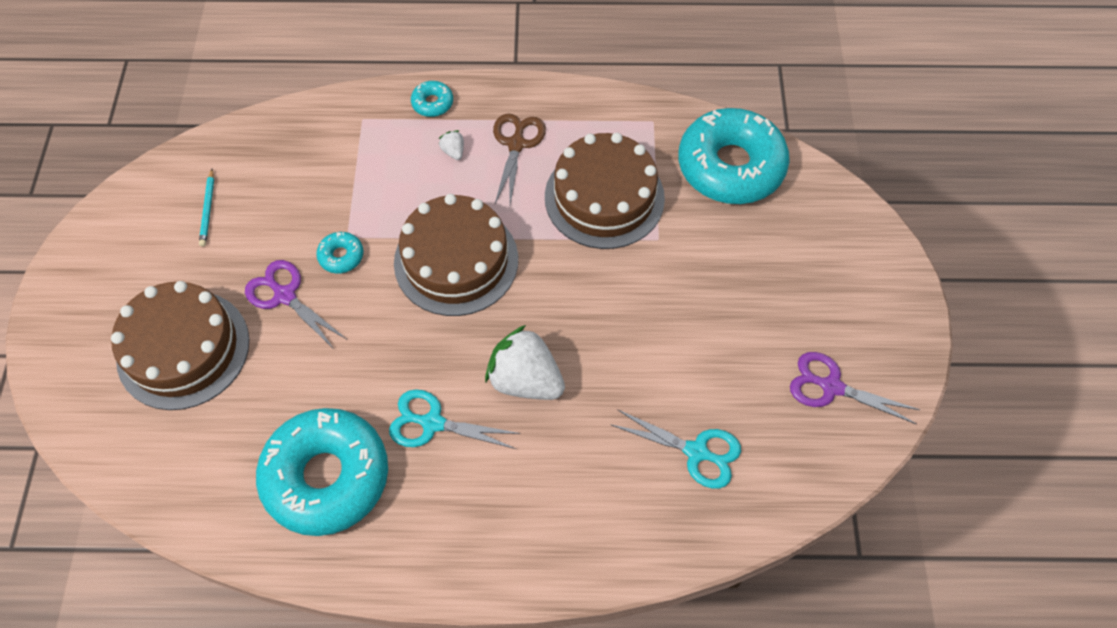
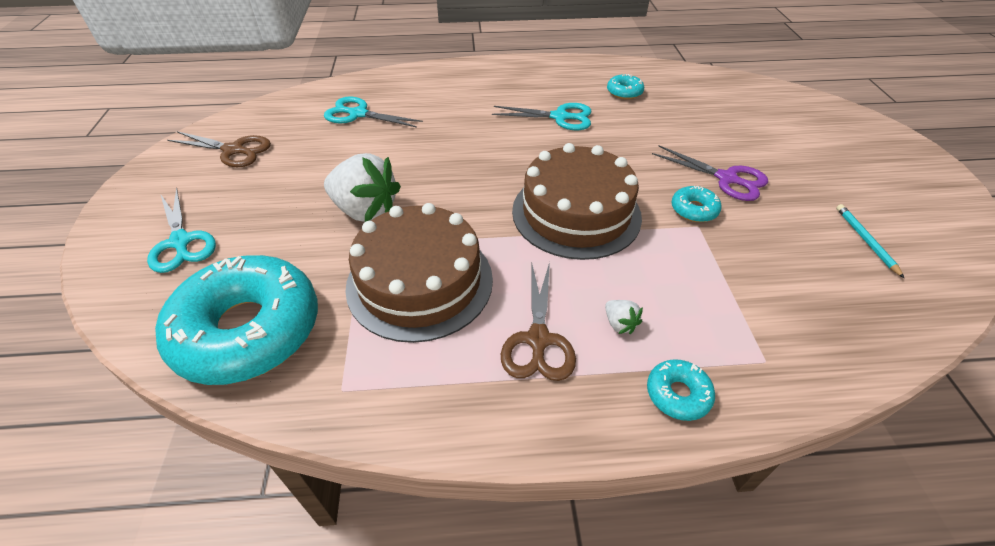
camera: 175 degrees right, 15 degrees down
brown cake [111,281,249,410] -> none
turquoise donut [256,408,388,536] -> turquoise donut [607,74,644,99], size x0.40
white strawberry [485,325,565,400] -> white strawberry moved to [324,153,401,222]
purple scissors [790,352,920,424] -> brown scissors [168,131,271,167]
none -> turquoise scissors [147,188,216,273]

